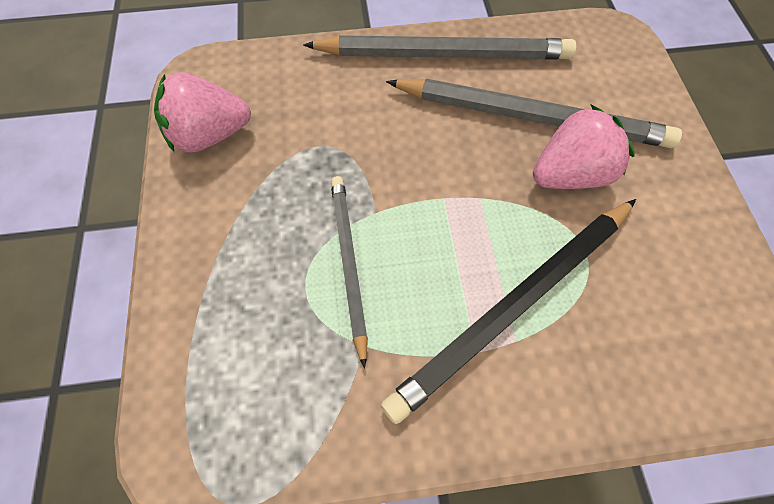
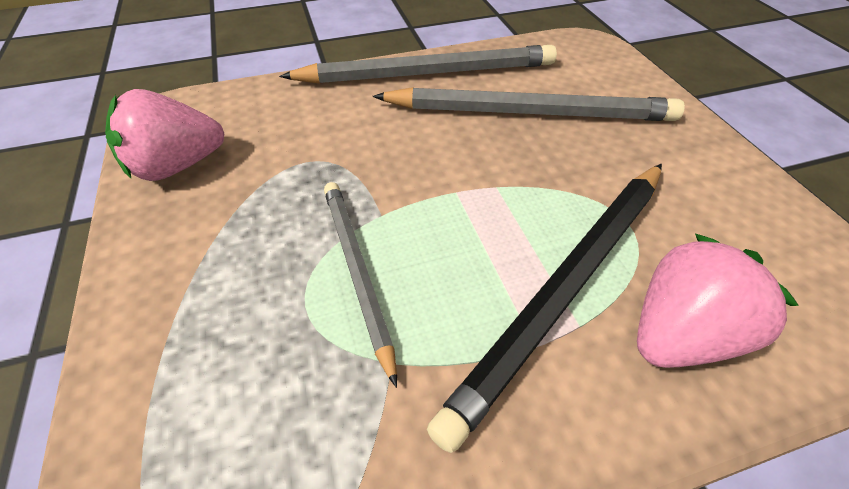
camera: 10 degrees left, 15 degrees down
pink strawberry [533,105,635,189] -> pink strawberry moved to [637,234,799,368]

